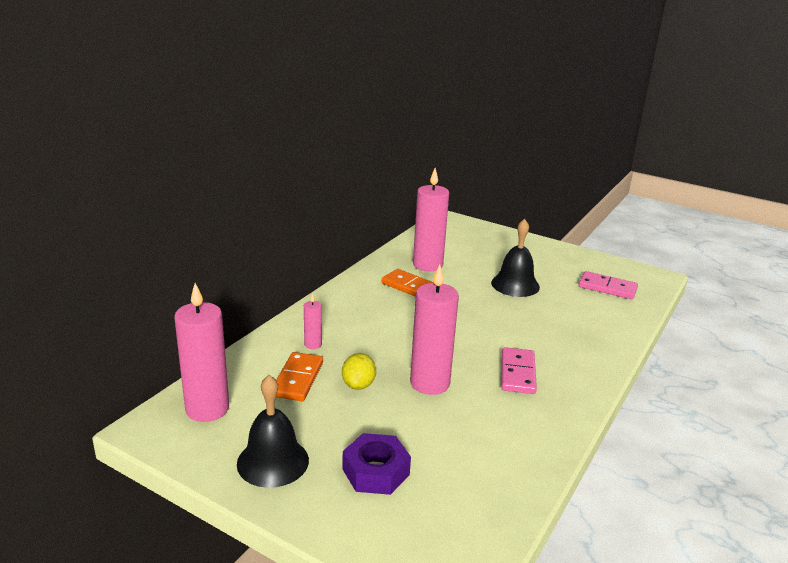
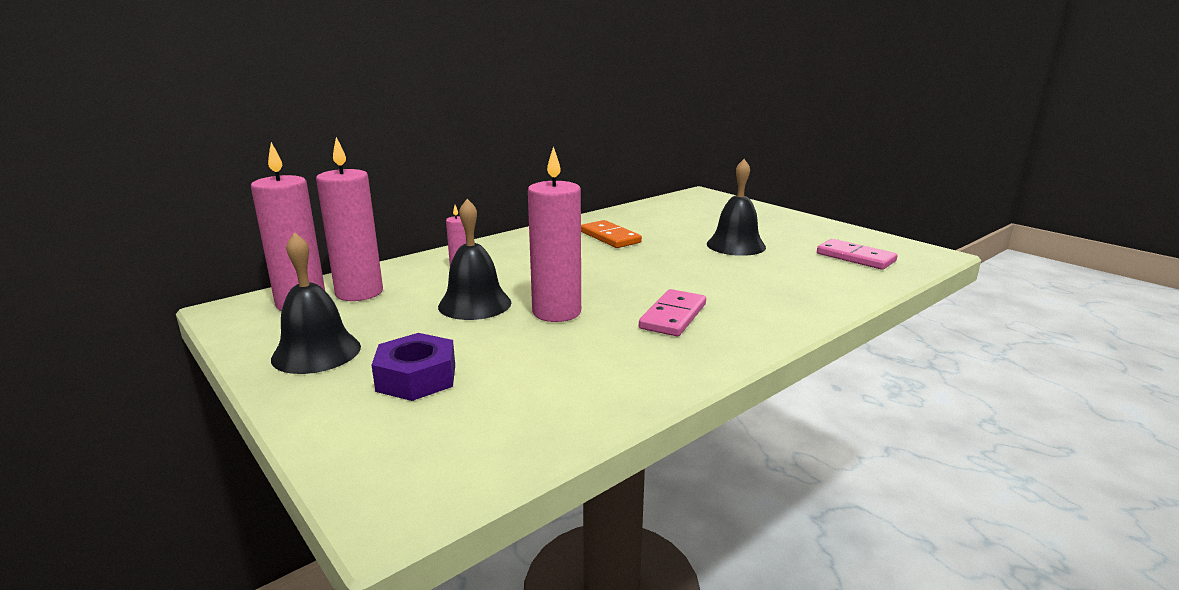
camera: 20 degrees right, 5 degrees down
orange domino [276,352,323,401] -> none
yellow lemon [342,353,376,390] -> black bell [438,199,511,320]
pink candle [413,168,449,271] -> pink candle moved to [316,137,383,301]

